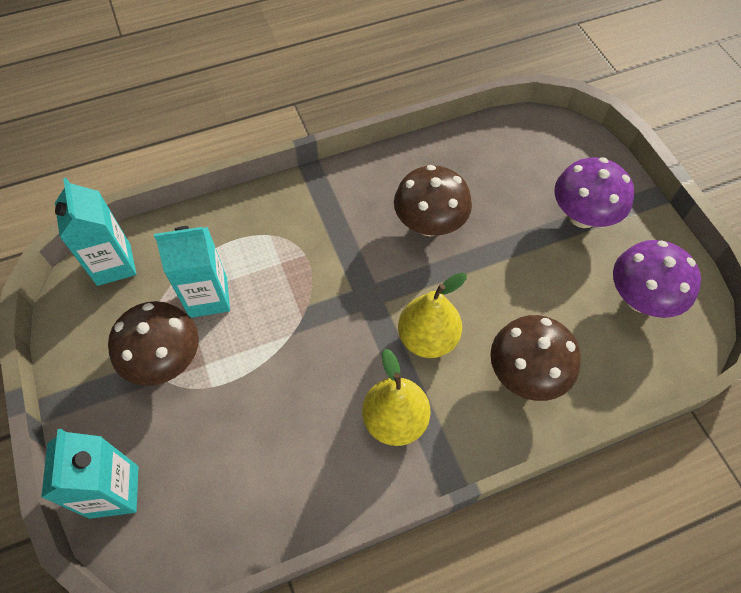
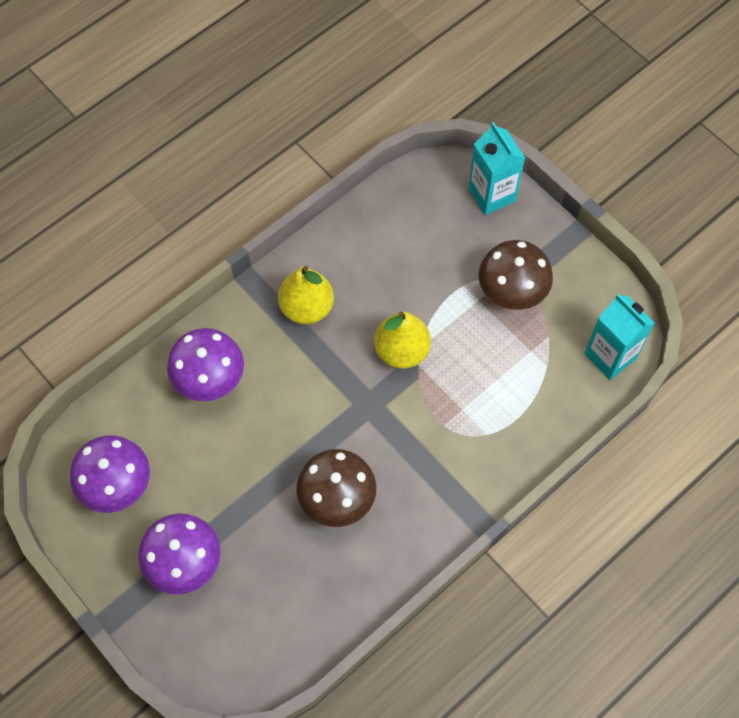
camera: 160 degrees right, 5 degrees up
turquoise carton [154,226,230,318] -> none
yellow pear [398,272,467,358] -> yellow pear moved to [374,312,431,369]
brown mushroom [490,315,581,401] -> purple mushroom [167,328,244,401]

